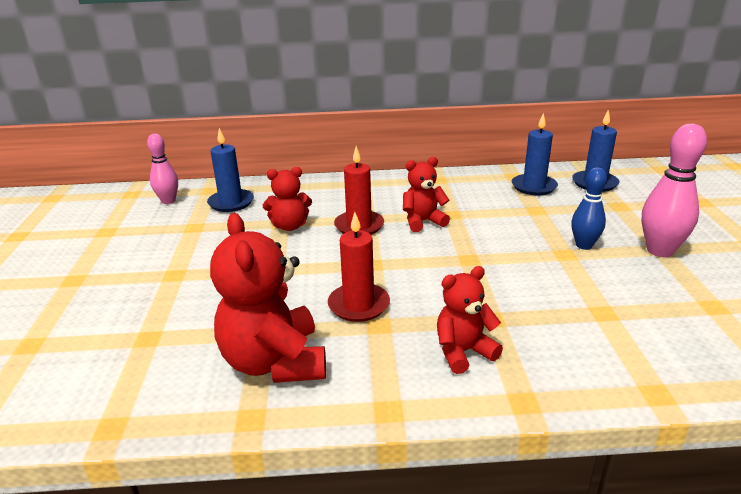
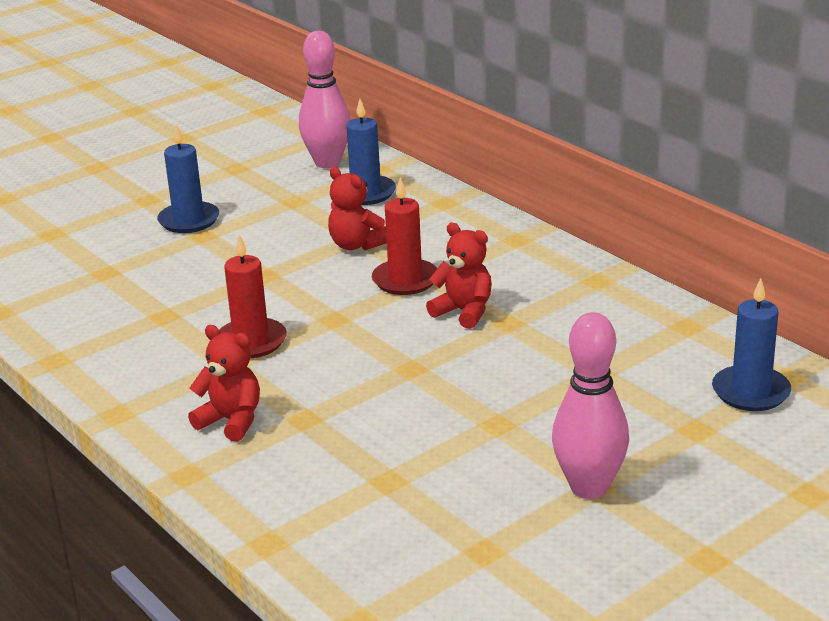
camera: 55 degrees right, 0 degrees up
pink bowling pin [147,134,178,204] -> pink bowling pin [299,31,351,168], size x1.53
red teddy bear [210,213,326,383] -> none
blue candle [512,113,558,196] -> blue candle moved to [157,124,219,233]
blue bowling pin [571,167,607,250] -> none

